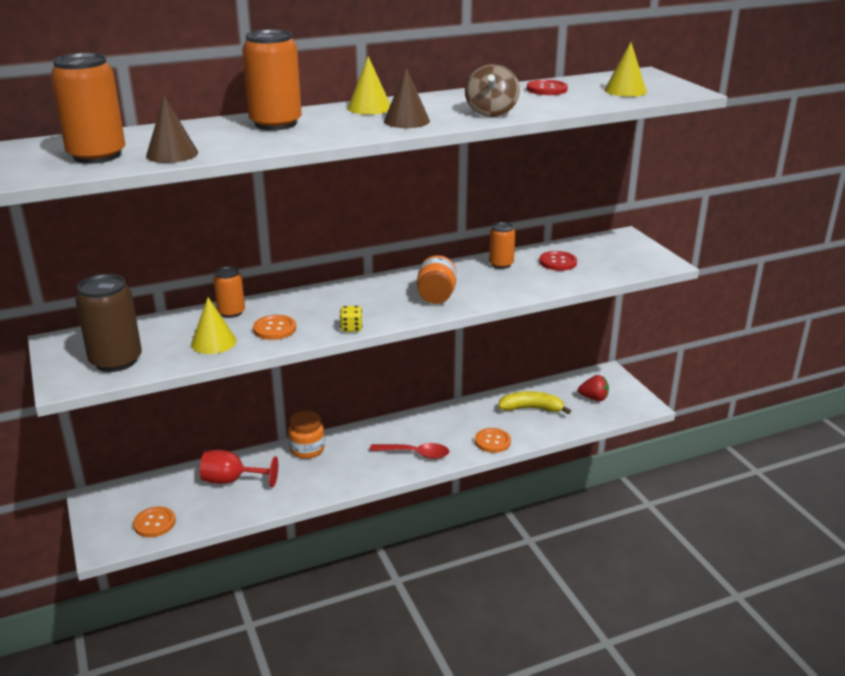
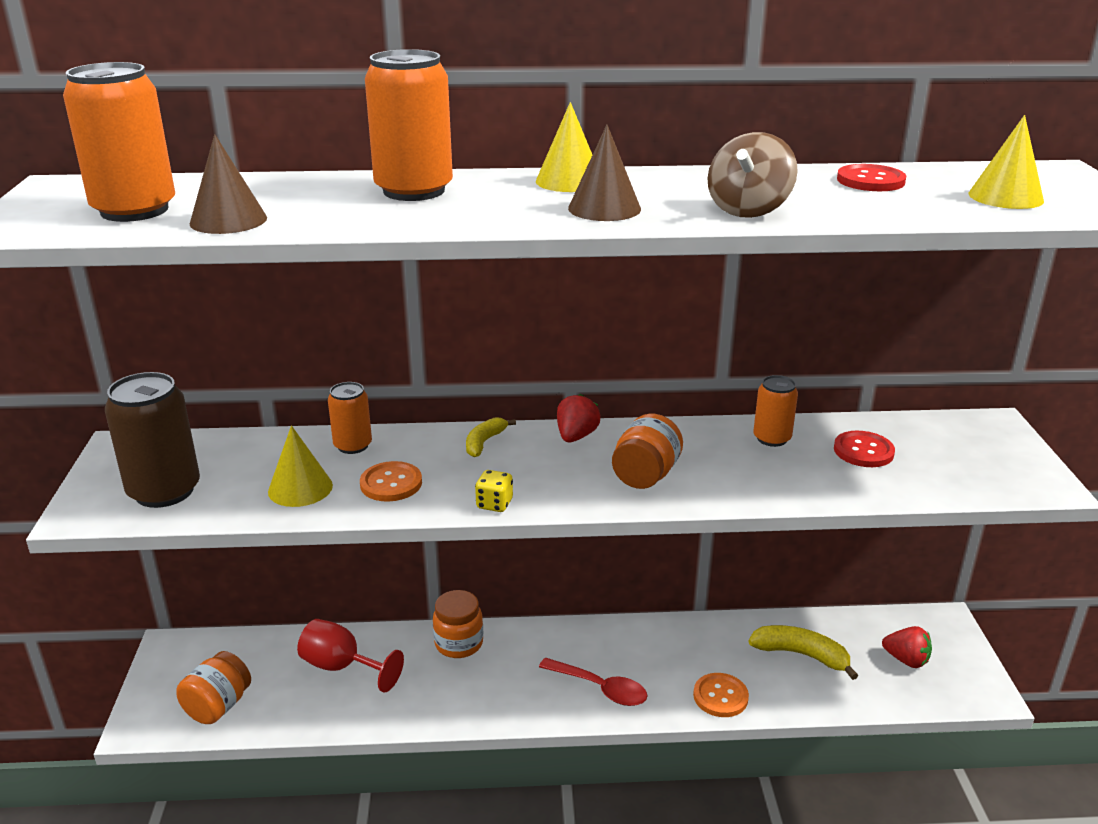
camera: 20 degrees right, 0 degrees up
orange button [133,507,176,537] -> orange jar [176,651,251,724]
none -> yellow banana [466,417,516,457]
none -> red strawberry [557,394,601,442]

